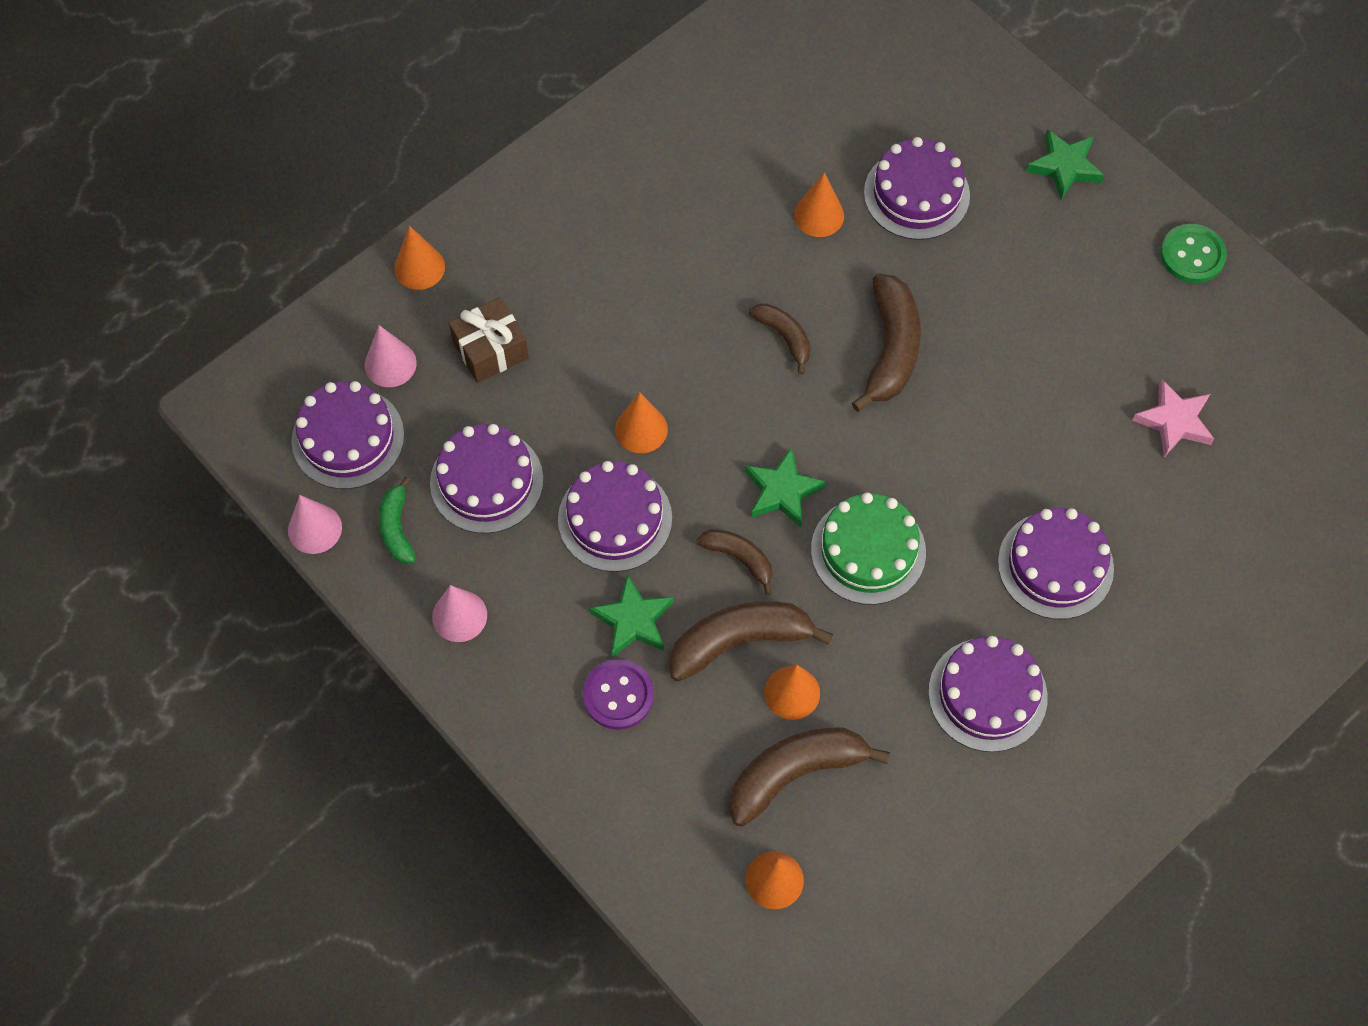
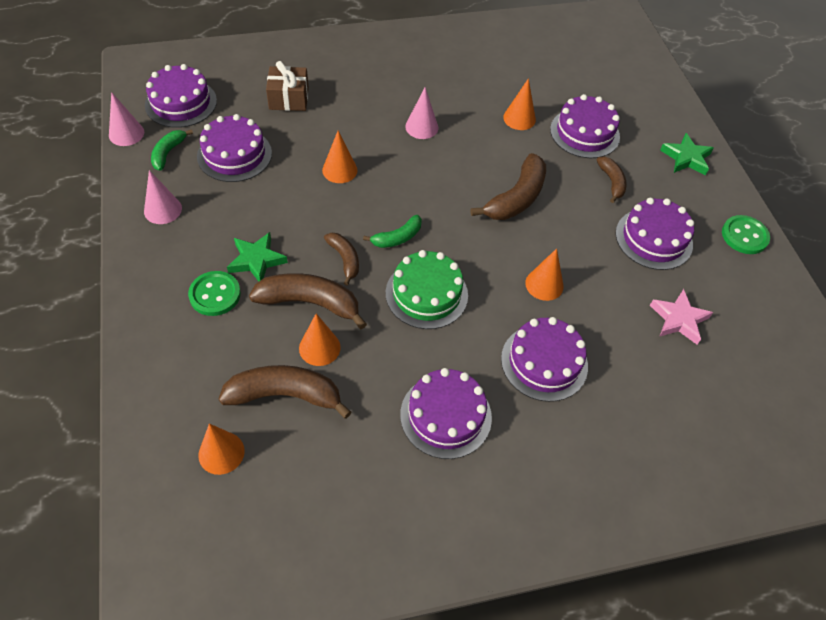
camera: 25 degrees right, 10 degrees down
pink cone [365,325,417,387] -> pink cone moved to [405,87,438,139]
orange cone [394,226,445,290] -> orange cone moved to [525,248,564,301]
purple cake [558,461,672,572] -> purple cake moved to [615,198,694,270]
purple button [583,659,654,730] -> green button [188,271,241,316]
green star [745,447,826,527] -> green banana [363,215,422,248]
brown banana [749,303,811,374] -> brown banana moved to [597,156,626,203]

